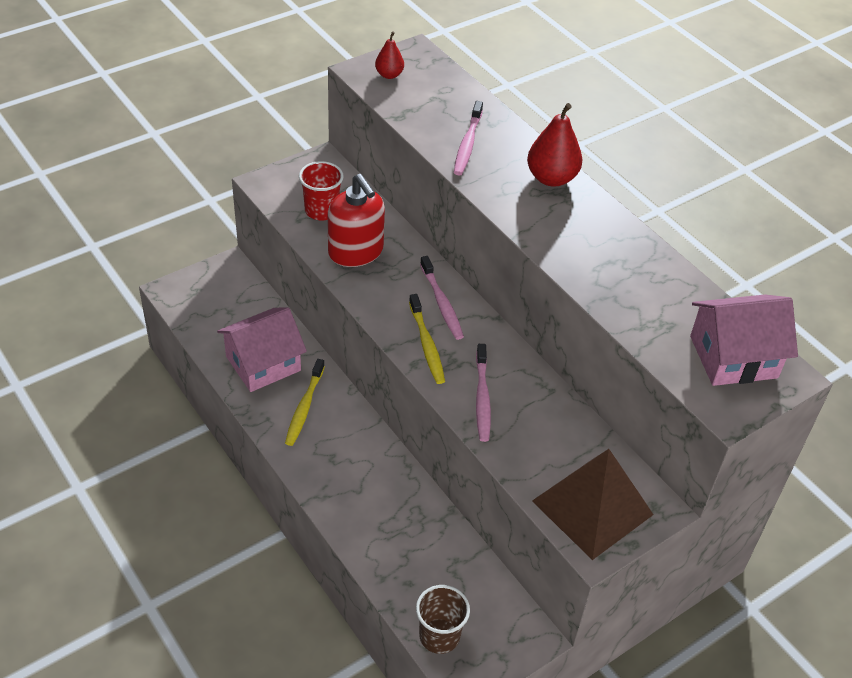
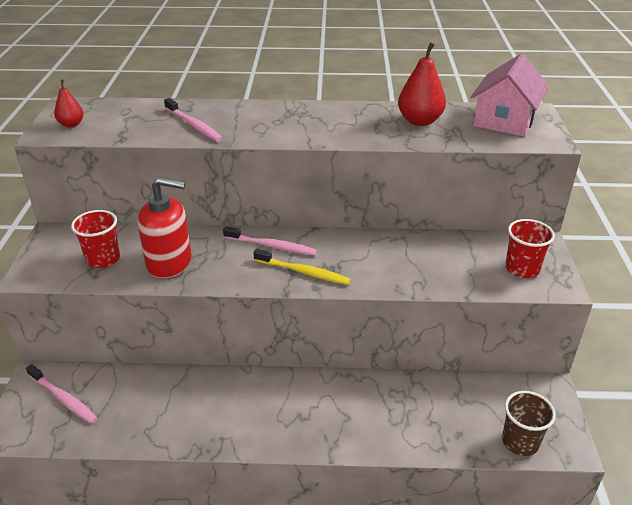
camera: 50 degrees left, 10 degrees down
pink house [217,308,307,392] -> none
yellow toothbrush [285,359,325,446] -> none
pink toothbrush [476,344,491,442] -> pink toothbrush moved to [26,364,98,424]
red pear [527,103,583,187] -> red pear moved to [398,42,446,126]
brown pyramid [532,449,654,560] -> red cup [505,219,555,278]

